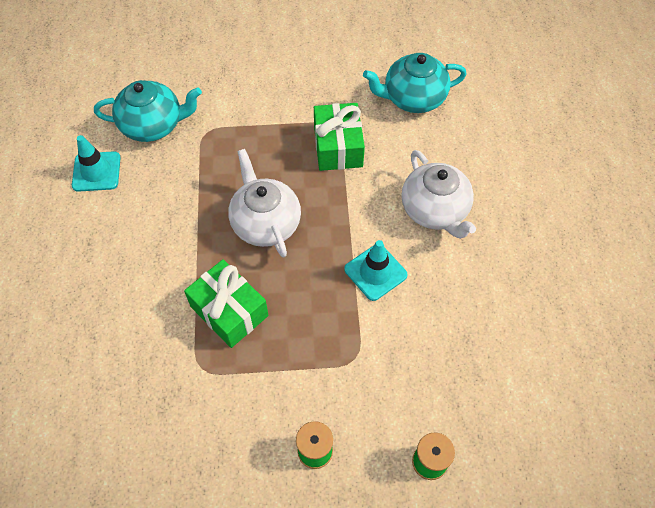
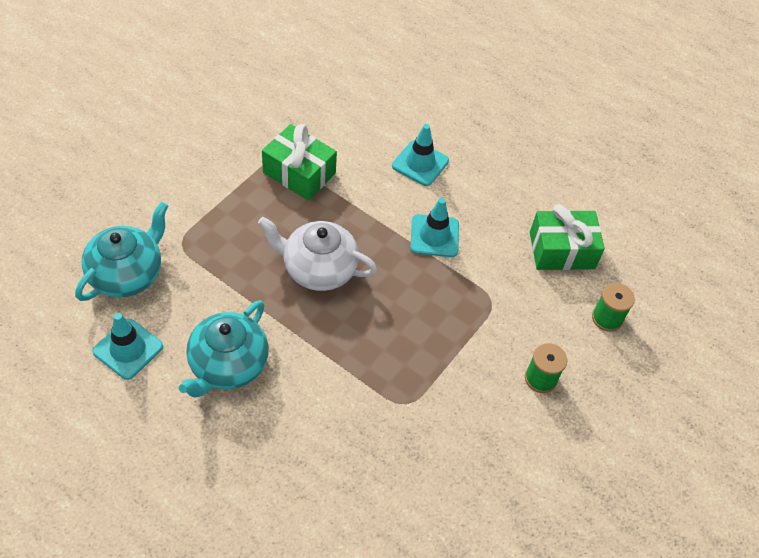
camera: 55 degrees left, 5 degrees down
green gift [184,259,269,348] -> green gift moved to [530,204,605,270]
turquoise teapot [363,53,467,113] -> turquoise teapot moved to [179,300,269,398]
white teapot [401,150,476,239] -> turquoise traffic cone [392,124,449,186]

